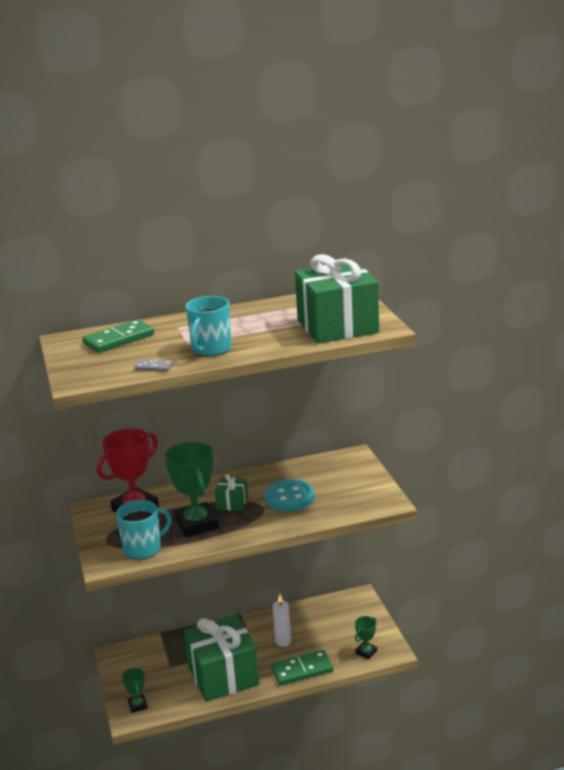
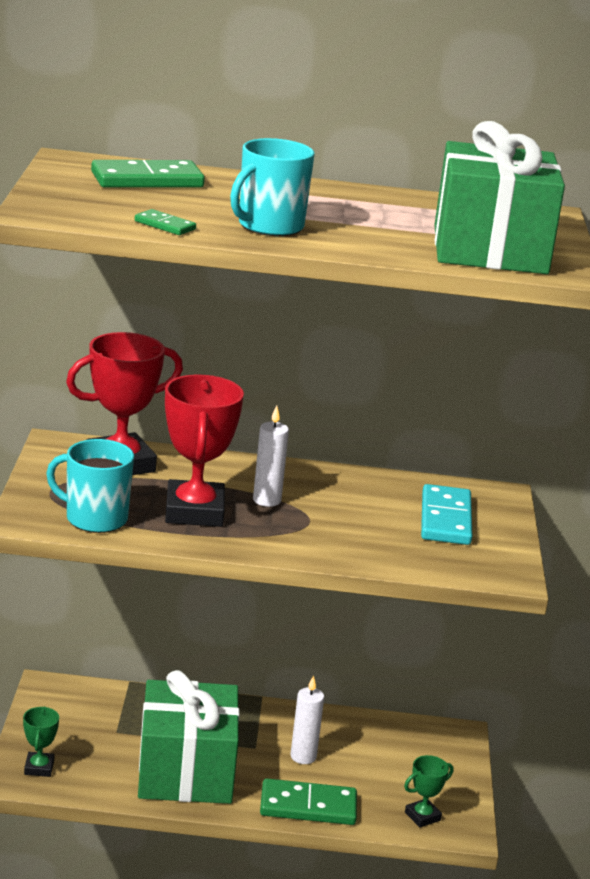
camera: 15 degrees right, 0 degrees up
turquoise mug [116,500,172,560] -> turquoise mug turned 150 degrees counterclockwise [46,439,134,533]
grey domino [135,359,173,372] -> green domino [135,209,196,235]
green trophy [165,442,219,537] -> red trophy [165,374,244,527]
green gift [215,474,248,511] -> white candle [253,406,289,507]
turquoise button [265,479,315,512] -> none
none -> turquoise domino [421,484,472,545]

